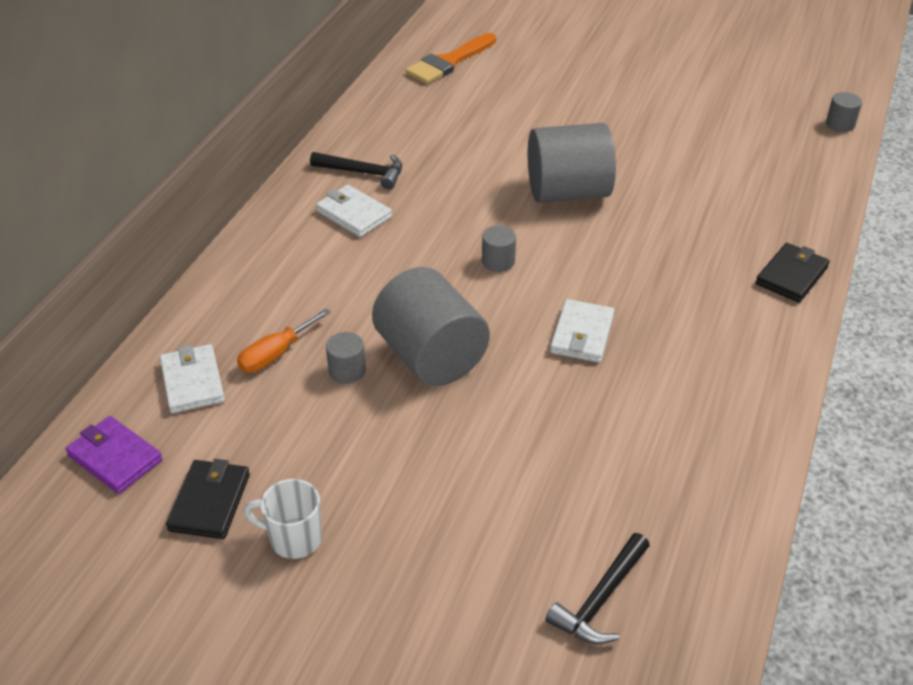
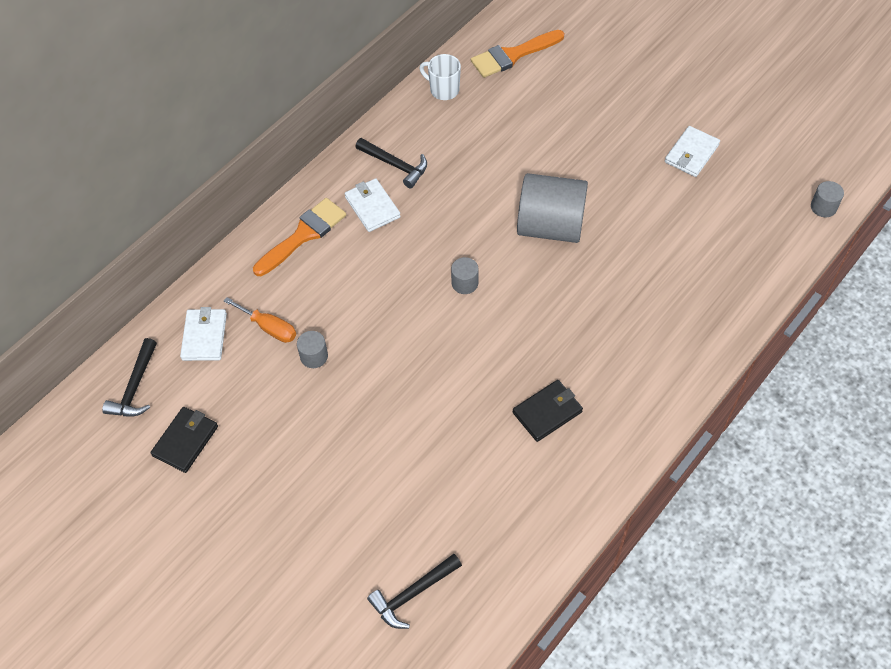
camera: 20 degrees right, 15 degrees up
purple wallet [66,416,163,494] -> black hammer [102,338,157,417]
orange screwdriver [237,309,331,373] -> orange screwdriver turned 120 degrees counterclockwise [224,297,296,343]
white mug [244,479,322,559] -> white mug moved to [420,54,461,100]
grey cylinder [372,267,490,386] -> none
white wallet [550,299,615,363] -> white wallet moved to [665,126,720,177]
black wallet [756,243,830,303] -> black wallet moved to [513,380,583,442]
none -> orange brush [253,198,346,276]

